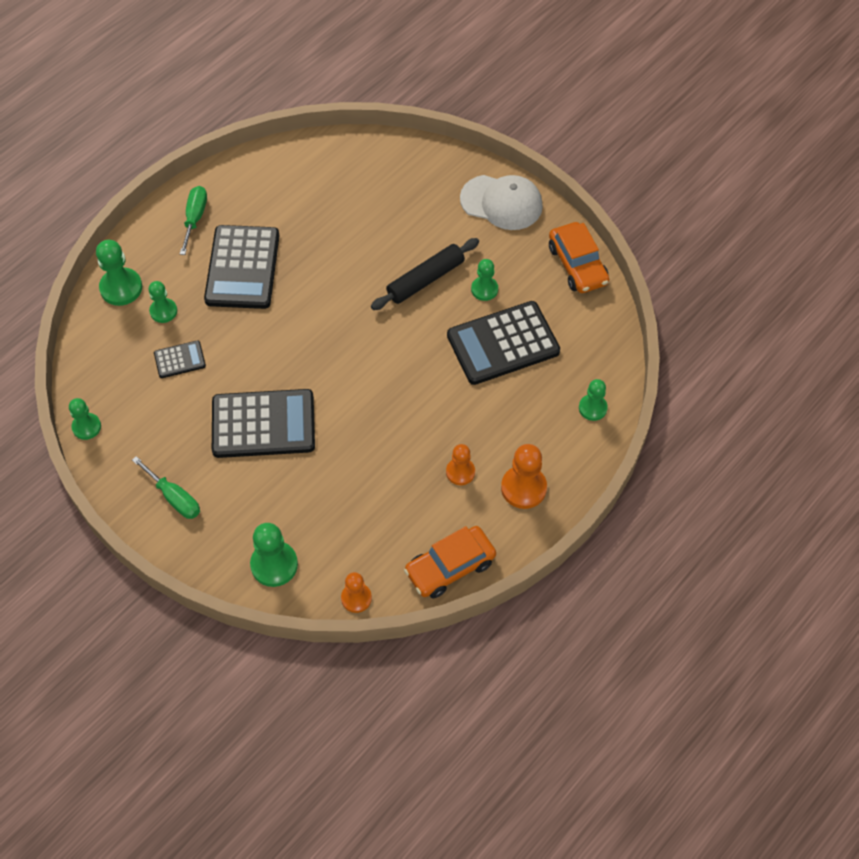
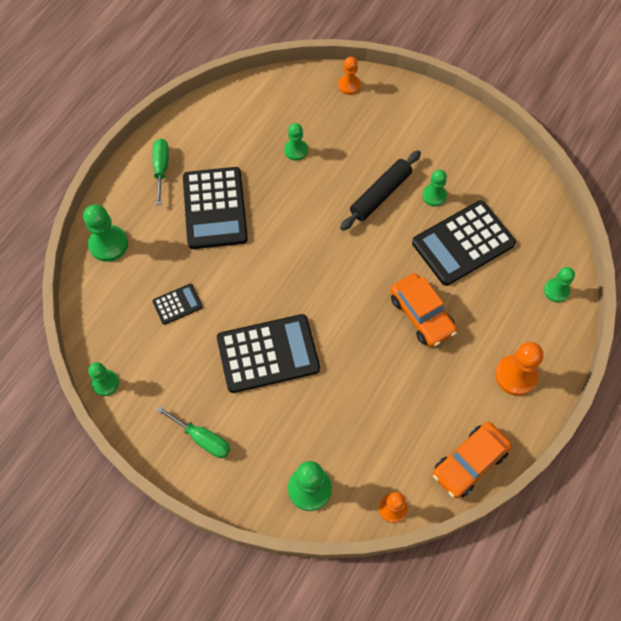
camera: 10 degrees left, 5 degrees up
green pawn [149,281,177,323] -> green pawn moved to [284,123,308,161]
orange pawn [446,444,475,485] -> orange pawn moved to [338,57,361,95]
white cap [460,175,543,230] -> none
orange car [549,222,609,293] -> orange car moved to [390,273,457,347]

